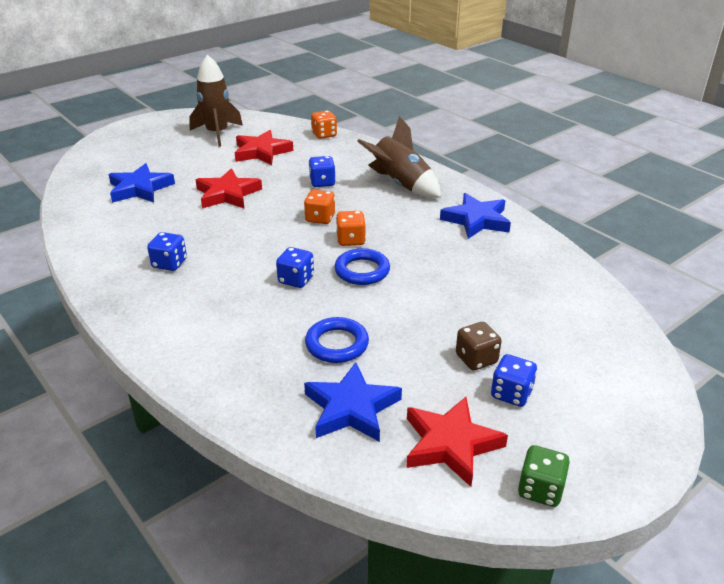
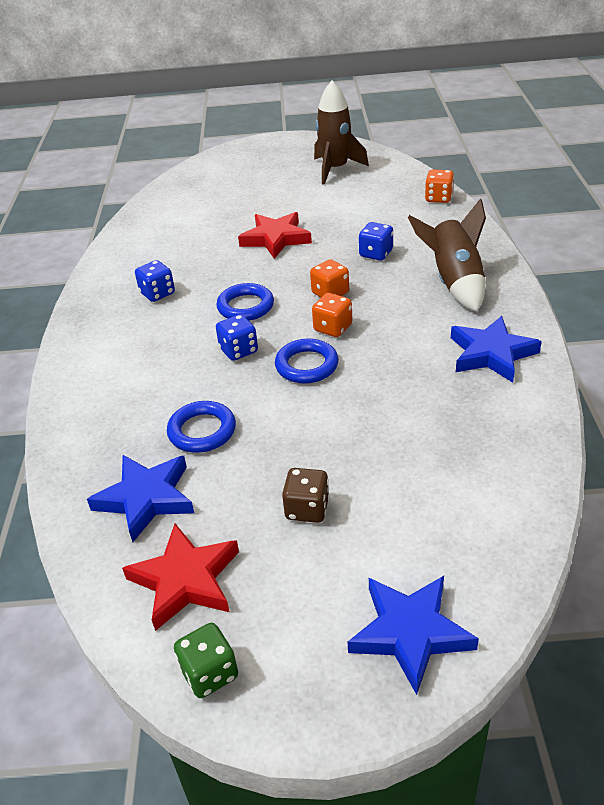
camera: 40 degrees right, 5 degrees up
blue star [108,163,175,203] -> blue star moved to [348,576,479,695]
red star [235,130,293,165] -> none
blue dice [491,354,537,407] -> none
none -> blue ring [216,283,274,321]

